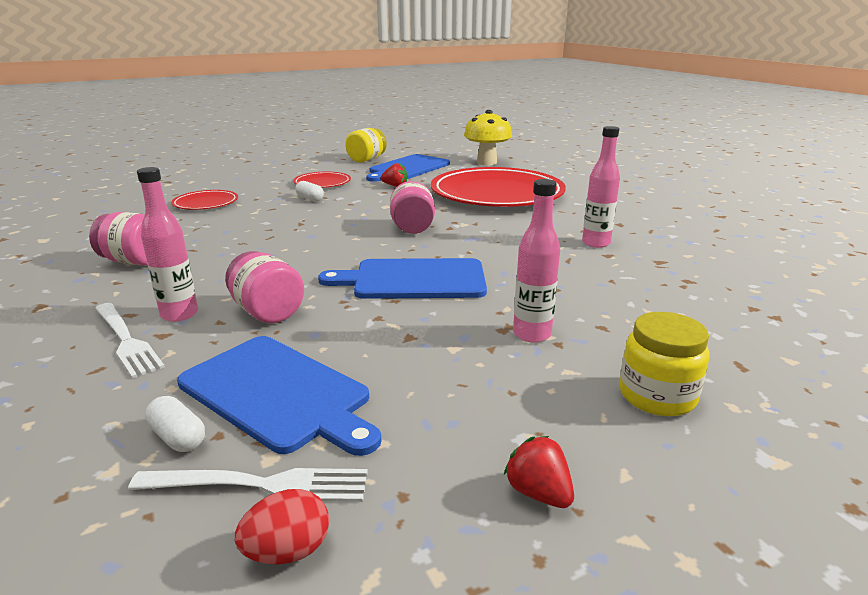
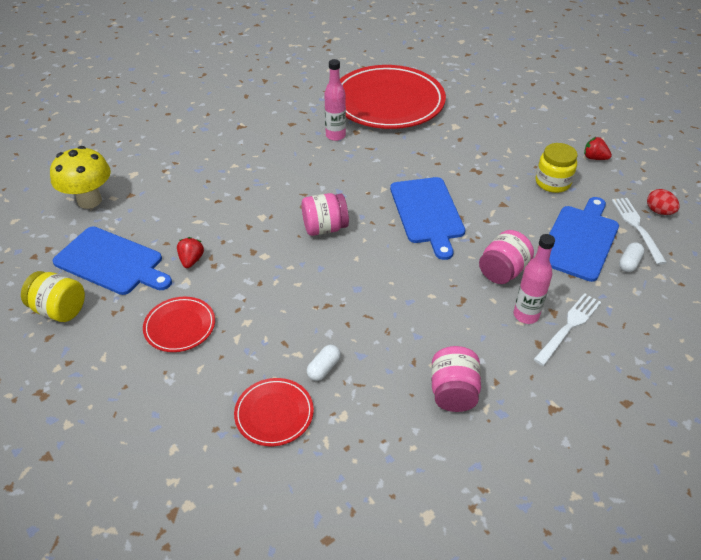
camera: 100 degrees left, 20 degrees up
white capsule [295,181,324,201] -> white capsule moved to [307,345,341,381]
red plate [431,167,566,207] -> red plate moved to [340,65,446,129]
red strawberry [504,436,574,508] -> red strawberry turned 75 degrees clockwise [584,137,612,160]
pink bottle [513,179,560,343] -> none
yellow jar [620,312,710,416] -> yellow jar moved to [536,143,578,193]

